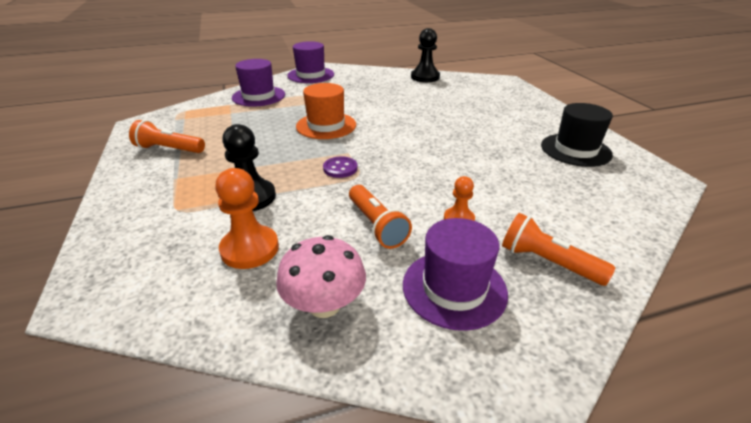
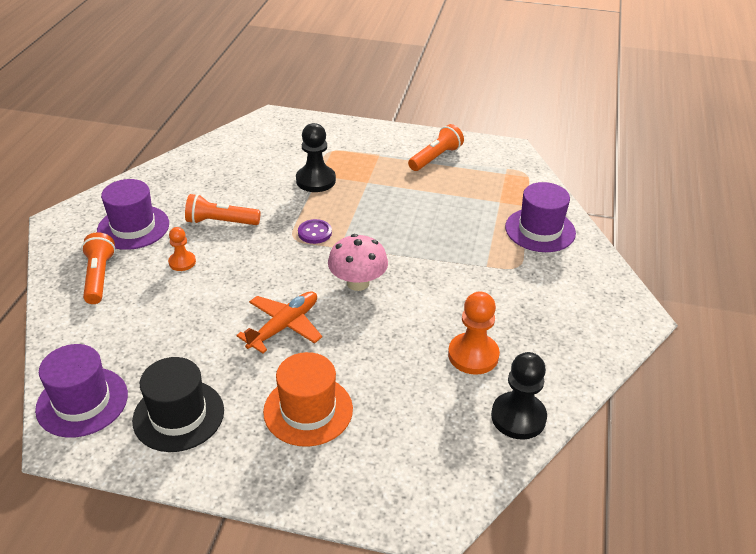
camera: 120 degrees right, 5 degrees up
orange pawn [215,168,279,269] -> orange pawn moved to [448,292,500,375]
pink mushroom [276,235,366,318] -> pink mushroom moved to [328,234,388,291]
purple hat [287,41,334,83] -> purple hat moved to [35,344,128,438]
orange hat [296,83,356,139] -> orange hat moved to [263,352,353,447]
orange flashlight [502,213,616,286] -> orange flashlight turned 75 degrees counterclockwise [81,232,116,304]
none -> orange plane [236,291,322,353]

